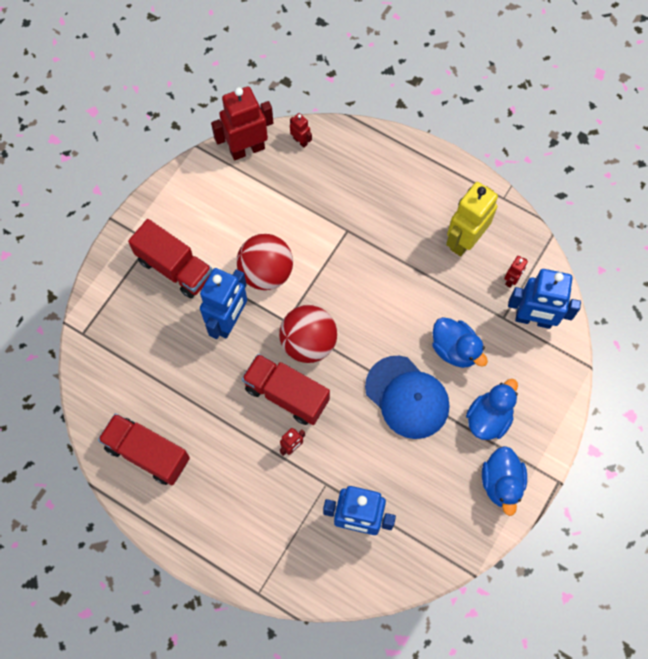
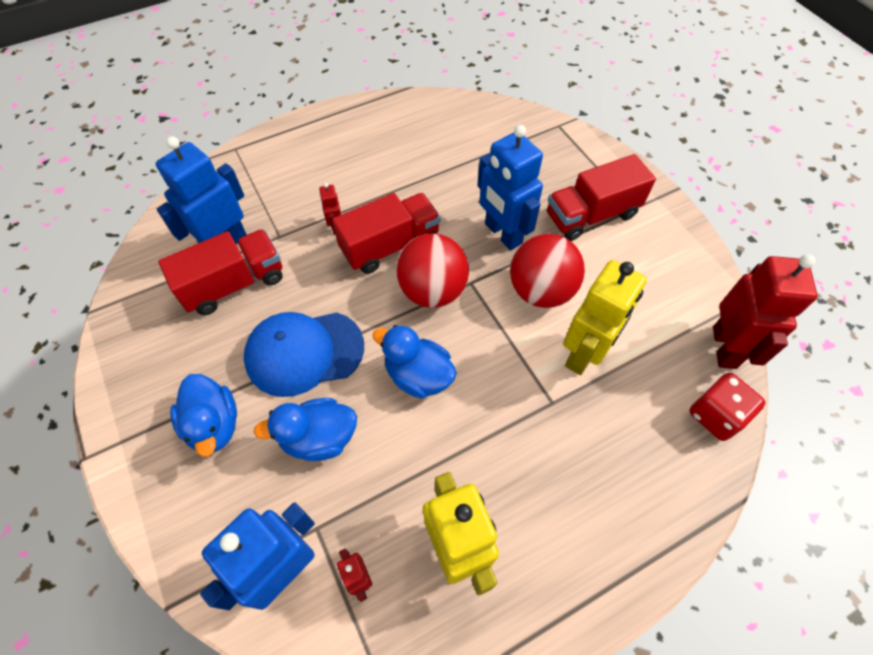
camera: 120 degrees right, 10 degrees down
red truck [98,413,190,485] -> red truck moved to [158,229,282,315]
red robot [290,113,312,148] -> red dice [689,373,766,441]
blue duck [482,446,527,516] -> blue duck moved to [372,325,457,399]
none -> yellow robot [563,260,647,375]

